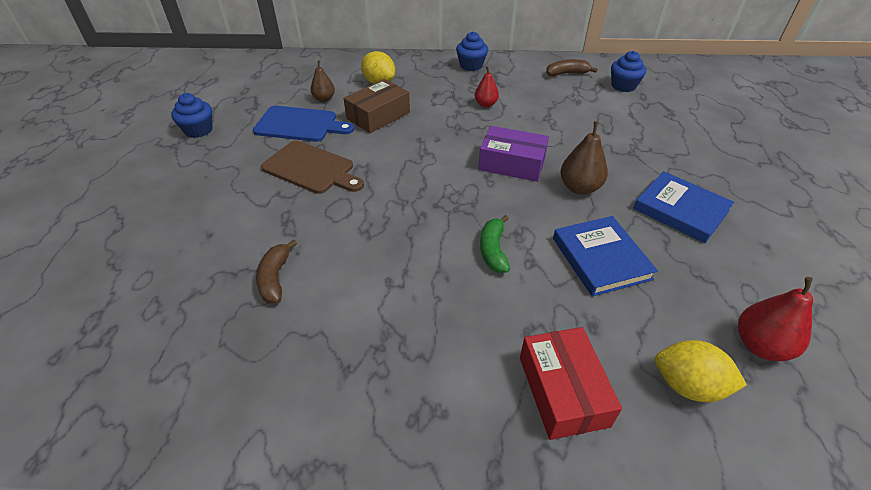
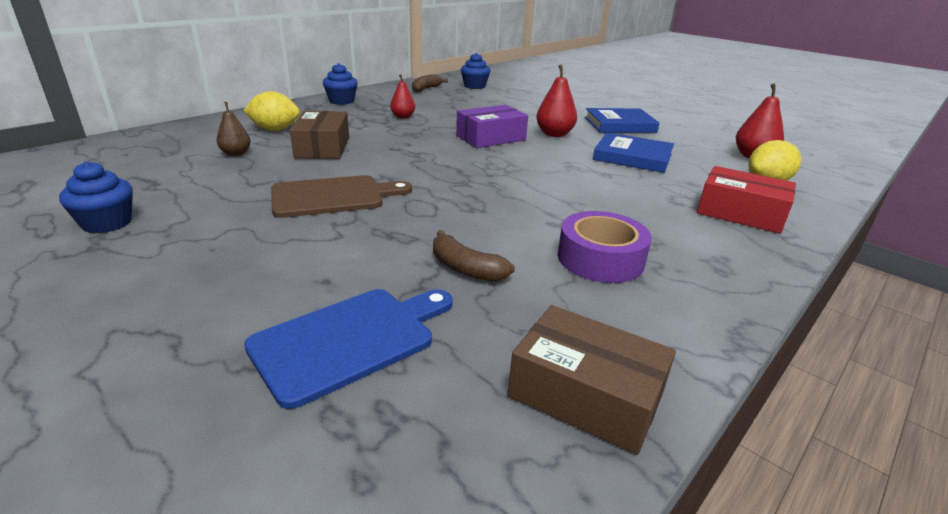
camera: 50 degrees left, 15 degrees down
blue cutting board [253,106,354,142] -> blue cutting board moved to [244,289,453,409]
green banana [480,215,510,273] -> none
brown pear [560,121,608,195] -> red pear [536,65,577,137]
none -> brown box [508,305,676,455]
none -> purple tape [558,211,652,283]

